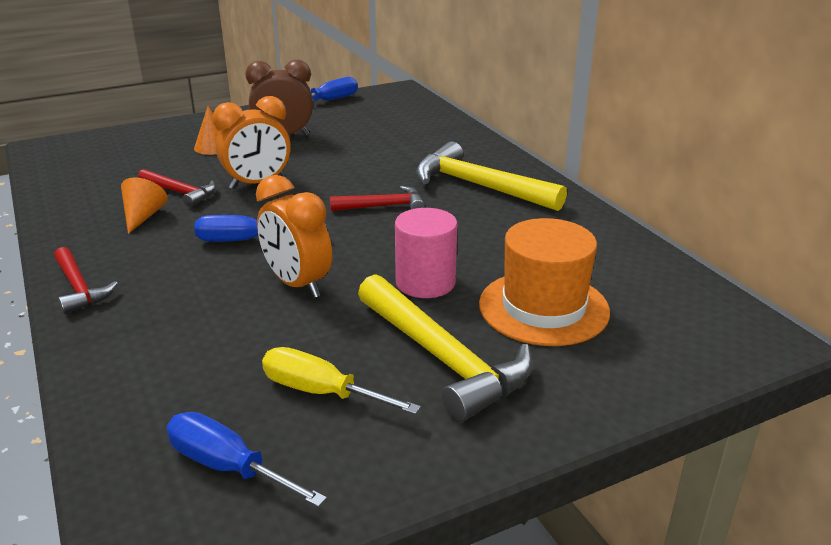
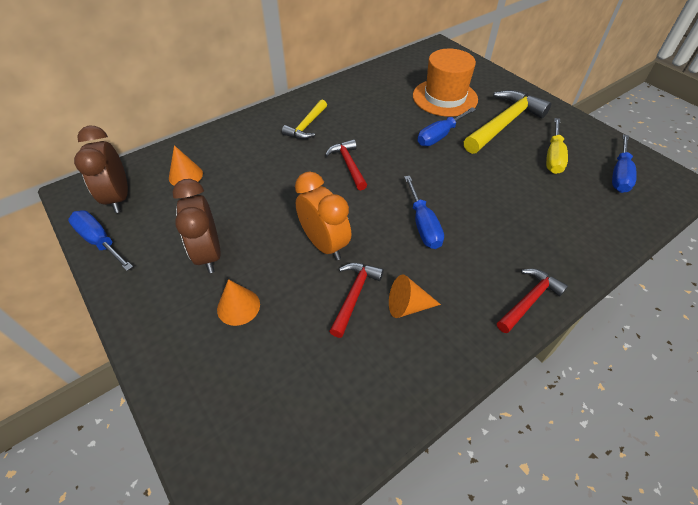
camera: 100 degrees left, 20 degrees up
orange clock [256,175,332,298] -> none
pink cylinder [395,208,457,298] -> blue screwdriver [418,107,476,146]
yellow hammer [416,142,567,211] -> yellow hammer [282,100,327,139], size x0.56
none -> brown clock [74,126,128,213]
none -> orange cone [169,145,203,186]

